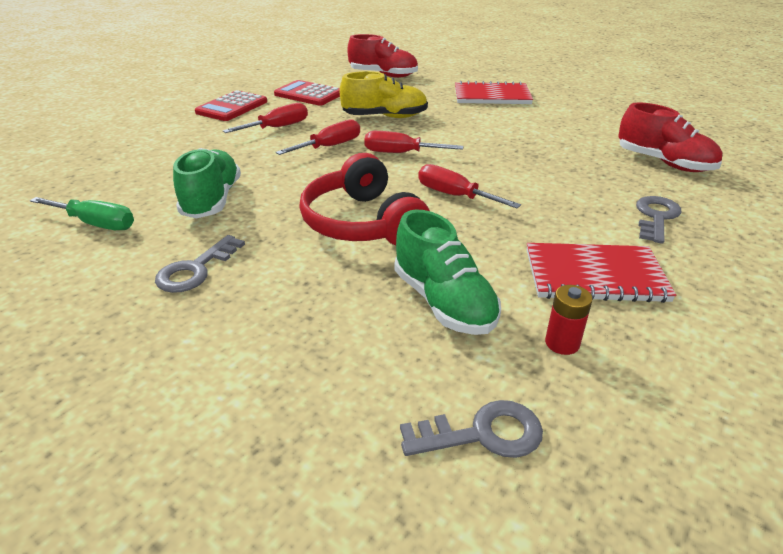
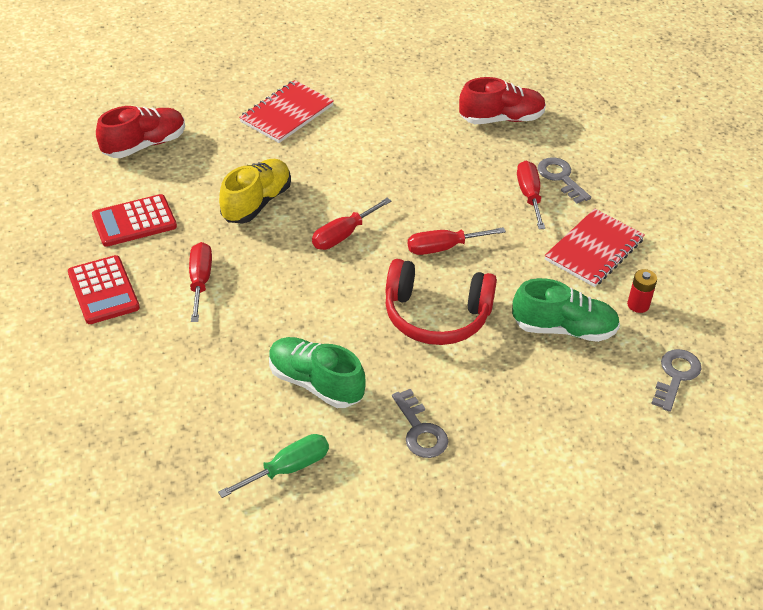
camera: 55 degrees left, 10 degrees up
red screwdriver [276,119,360,155] -> red screwdriver moved to [517,161,545,229]

